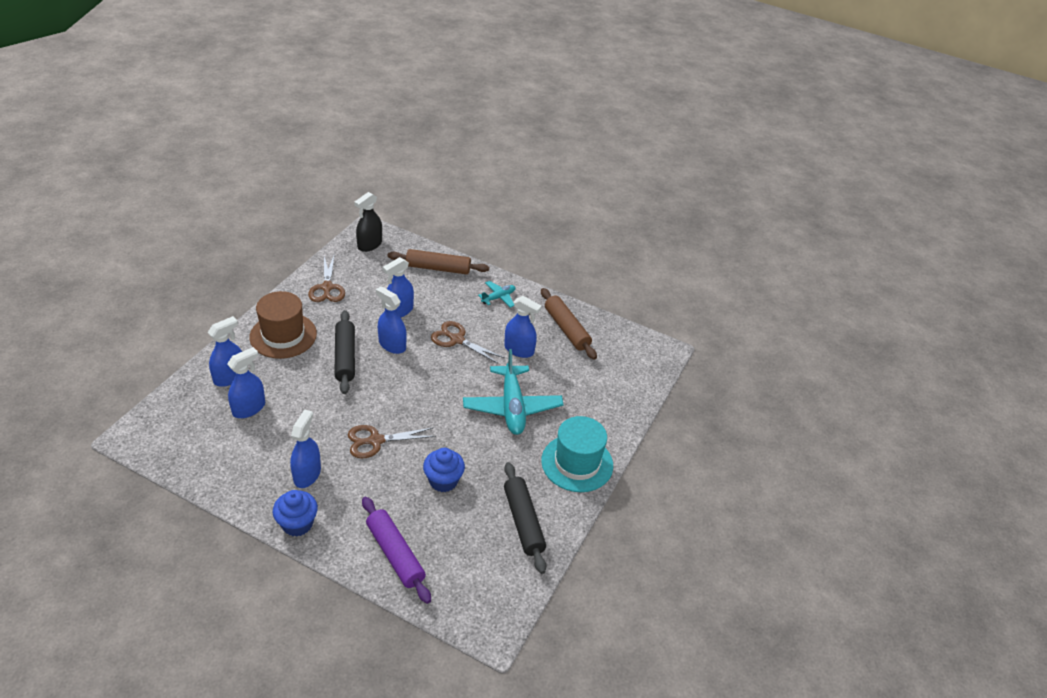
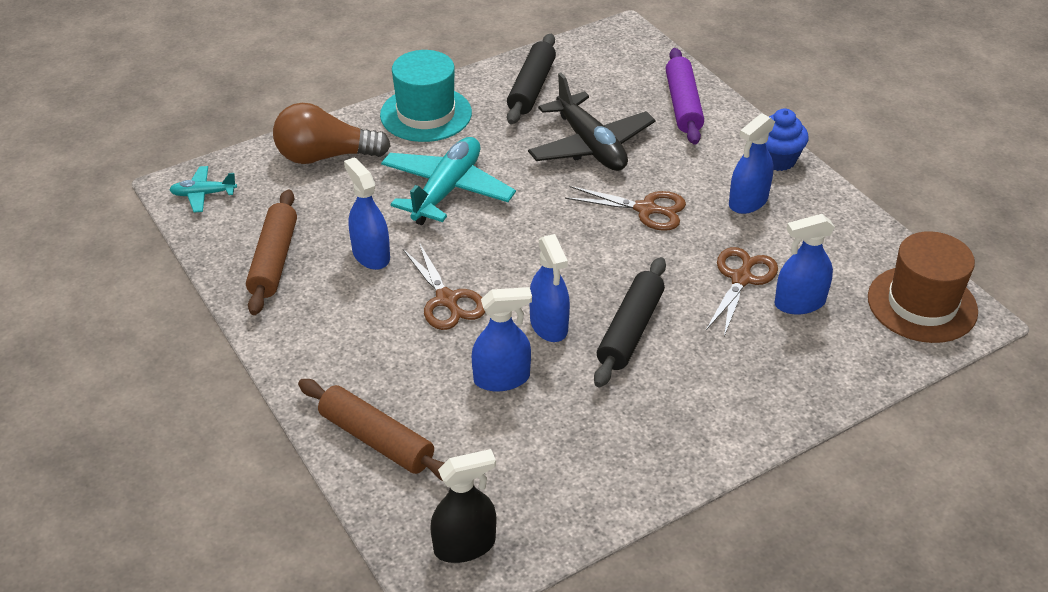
camera: 145 degrees left, 0 degrees up
blue spray bottle [208,316,242,387] -> none
brown hat [249,291,317,359] -> brown hat moved to [868,231,978,343]
brown scissors [308,256,345,302] -> brown scissors moved to [706,247,778,336]
blue cupcake [423,448,465,492] -> black plane [528,73,655,171]
turquoise plane [478,281,515,308] -> turquoise plane moved to [169,166,237,212]
none -> brown light bulb [273,103,391,164]

